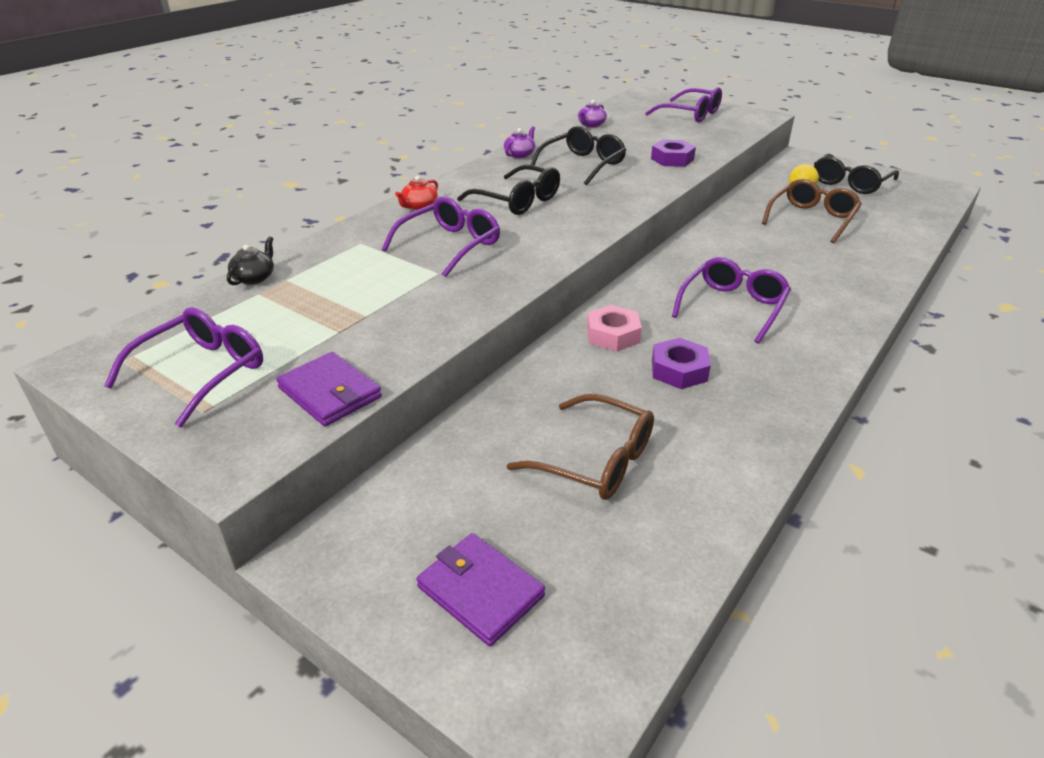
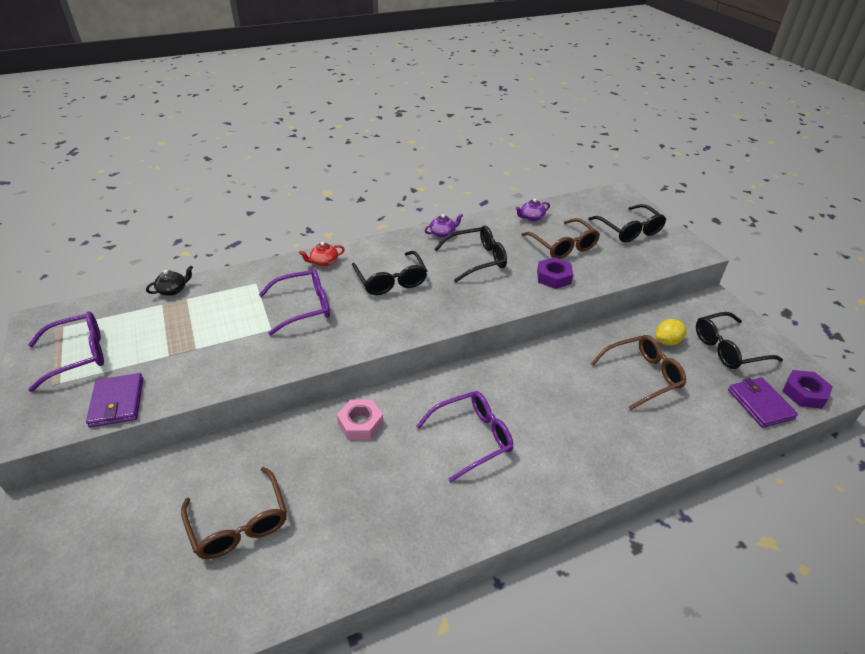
camera: 30 degrees right, 5 degrees up
purple wallet [417,533,545,646] -> purple wallet moved to [728,377,798,428]
purple glasses [645,87,722,123] -> black glasses [589,204,666,242]
purple nut [652,338,711,389] -> purple nut moved to [782,370,833,408]
none -> brown glasses [521,218,600,259]

